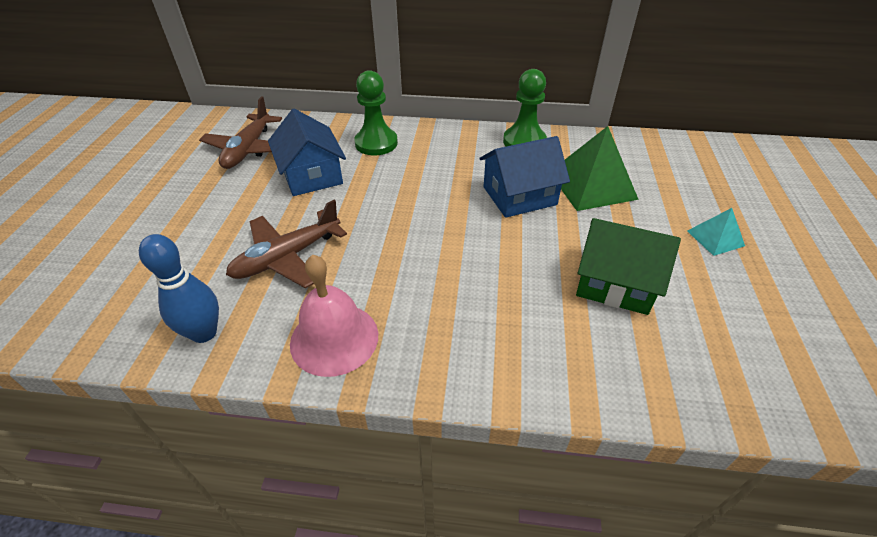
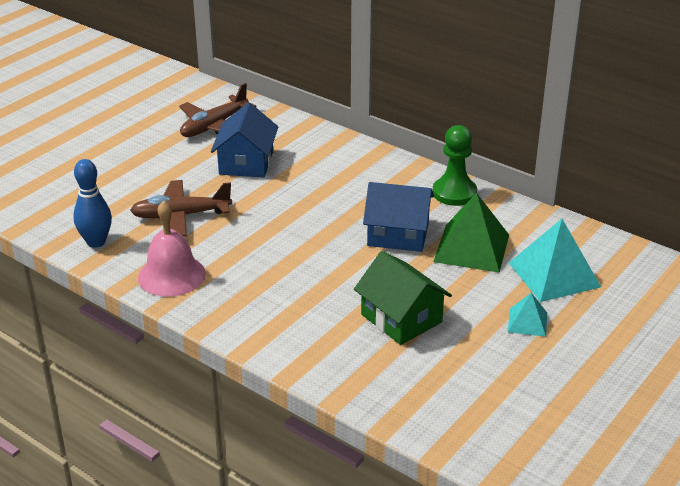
camera: 30 degrees right, 10 degrees down
green pawn [354,70,398,155] -> none
none -> turquoise pyramid [509,219,601,302]

